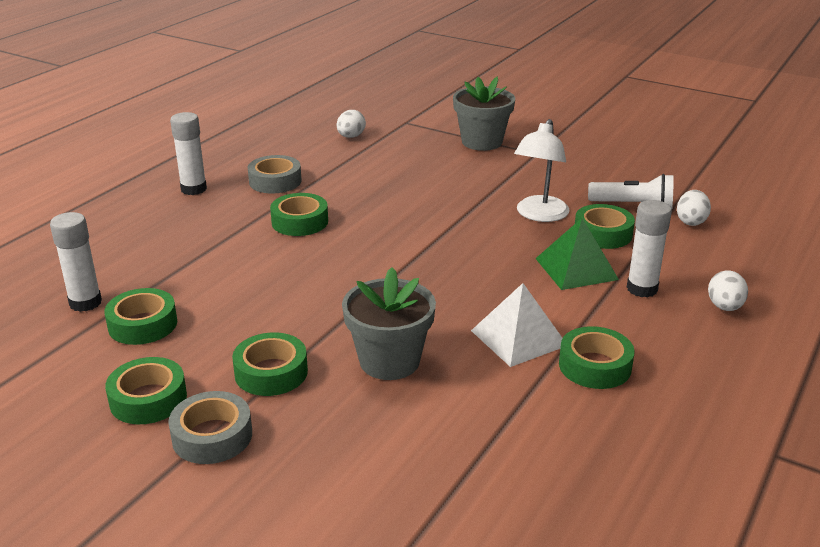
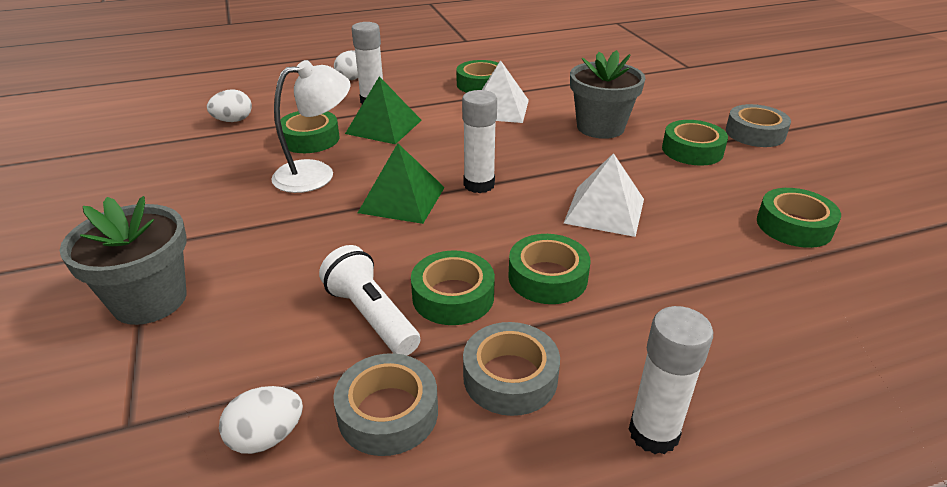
camera: 140 degrees left, 5 degrees up
white glue stick [50,212,102,312] -> white glue stick moved to [462,90,497,193]
green tape [105,357,187,424] -> green tape moved to [411,250,495,325]
white flashlight [588,174,674,210] -> white flashlight moved to [319,245,420,355]
none -> grey tape [333,353,438,456]
none -> green pyramid [358,143,445,224]
none -> white pyramid [564,153,644,237]

